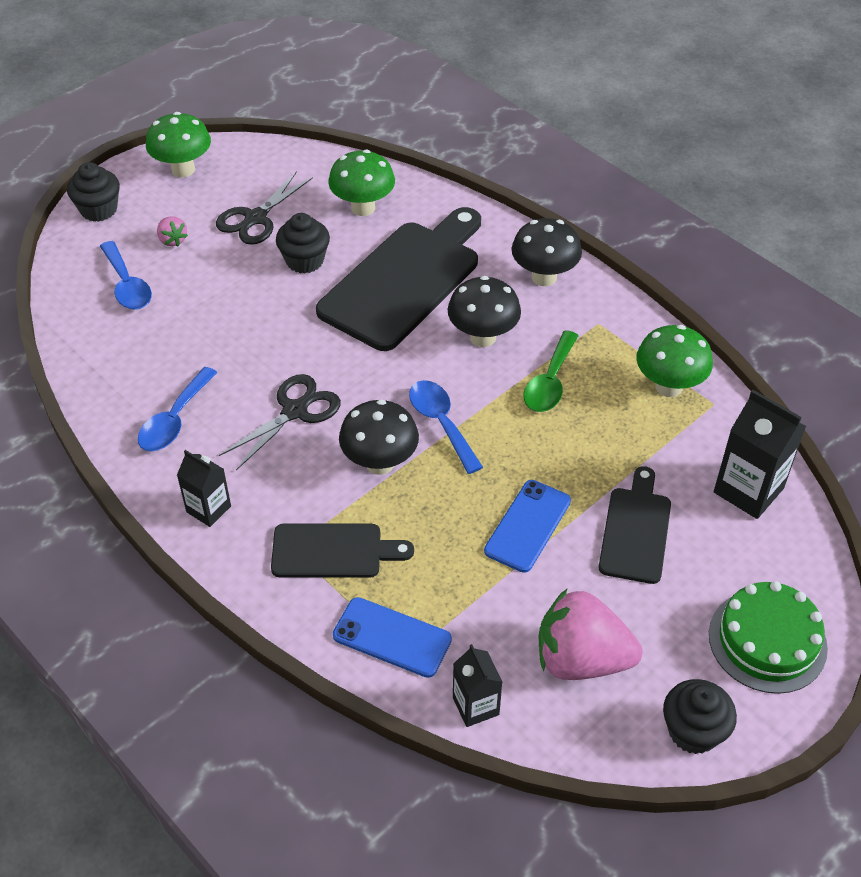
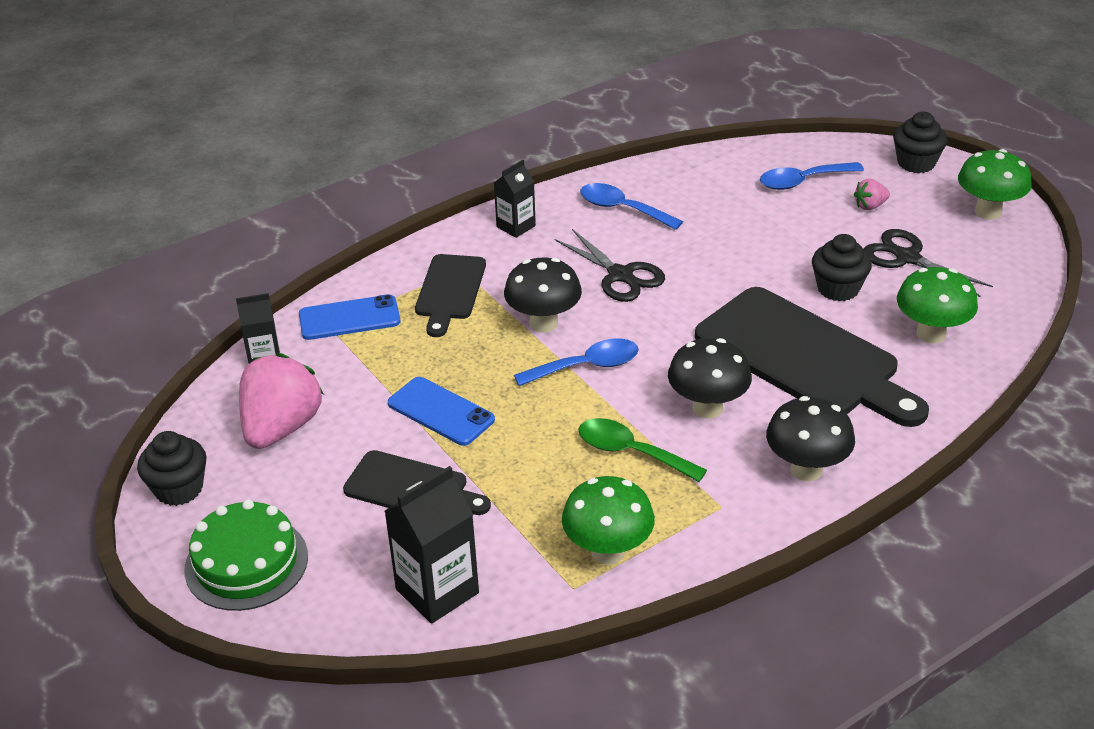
camera: 100 degrees right, 10 degrees down
blue phone [333,597,452,678] -> blue phone turned 45 degrees clockwise [299,294,400,340]

